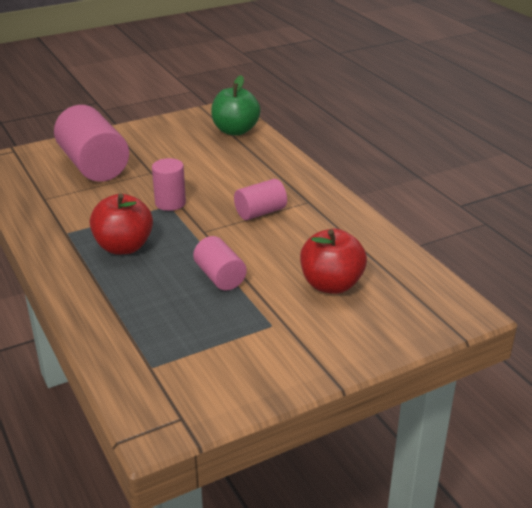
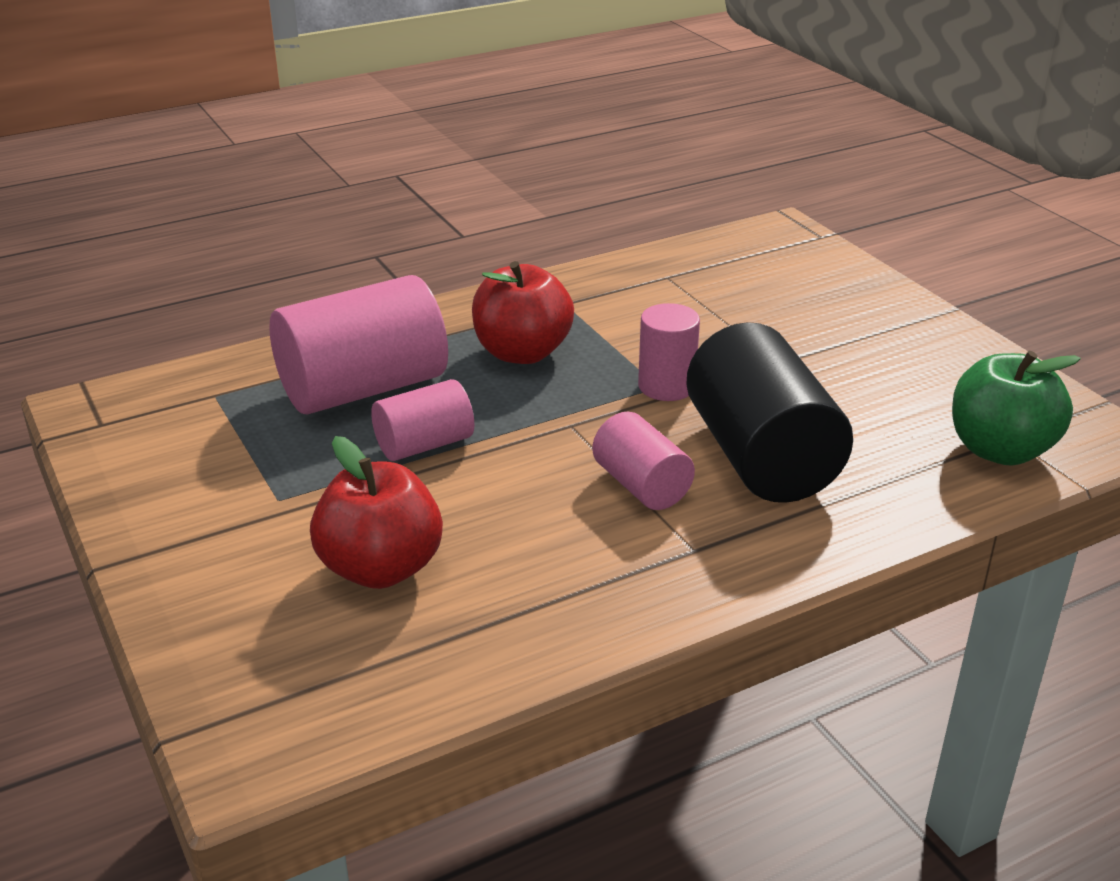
camera: 90 degrees right, 0 degrees up
pink cylinder [54,105,129,182] -> pink cylinder moved to [269,275,448,414]
none -> black cylinder [686,322,853,503]

